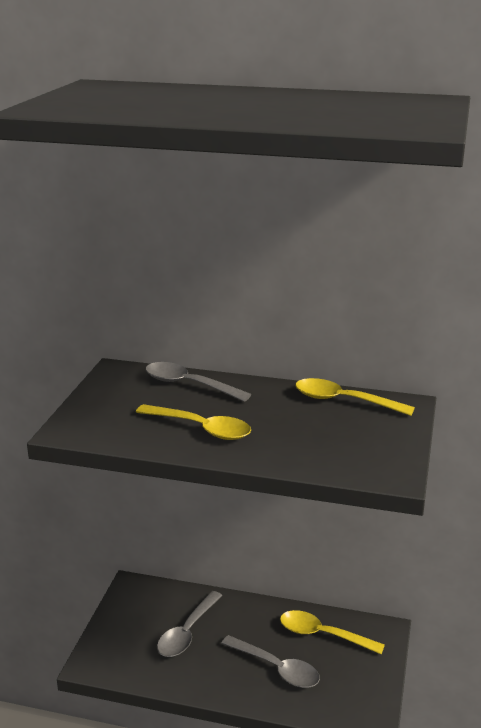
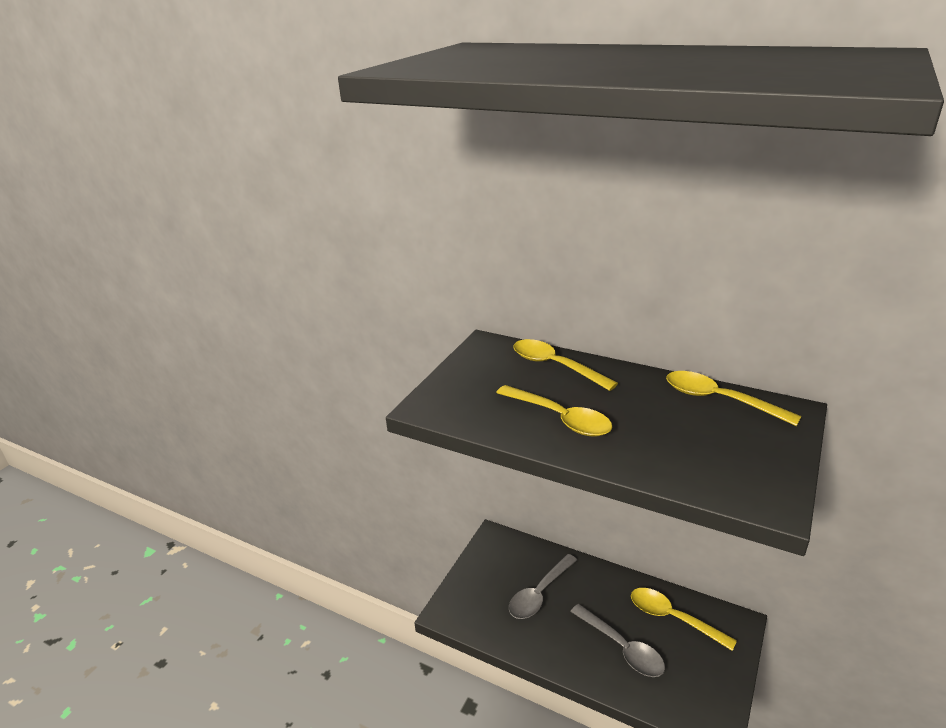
camera: 15 degrees right, 5 degrees up
grey spoon [145,362,252,402] -> yellow spoon [513,339,618,391]

